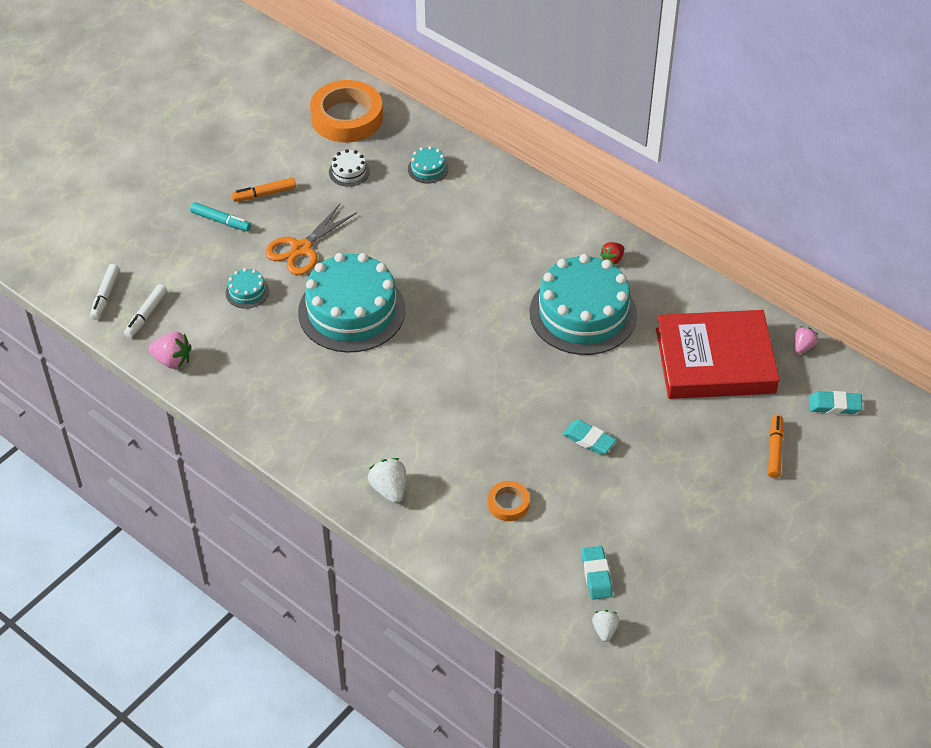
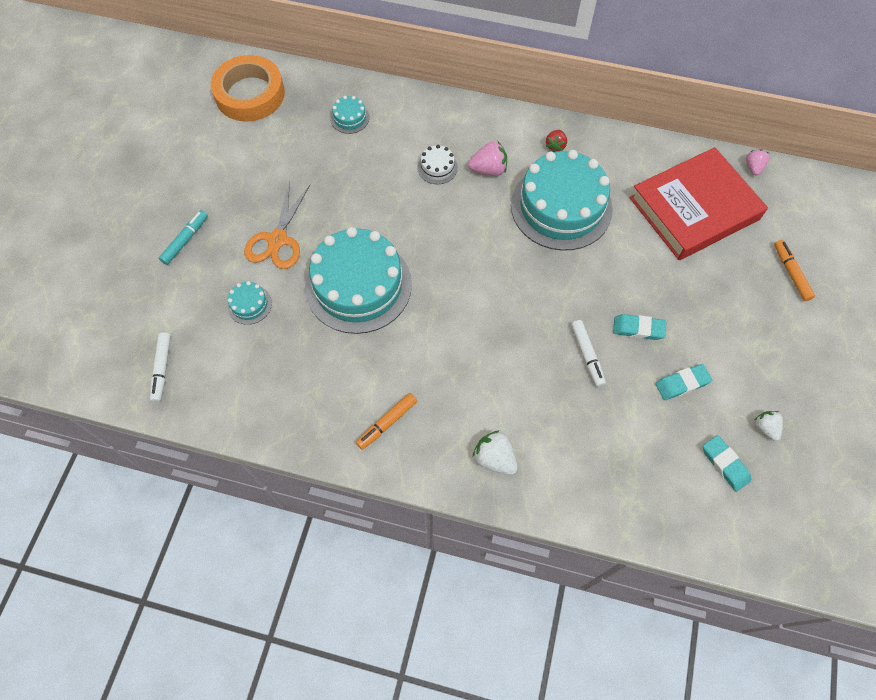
camera: 25 degrees left, 15 degrees up
white marker [90,264,119,320] -> white marker moved to [571,320,606,387]
pink strawberry [148,332,191,369] -> pink strawberry moved to [468,141,507,176]
turquoise marker [190,202,251,231] -> turquoise marker turned 60 degrees counterclockwise [159,210,208,265]
orange marker [232,178,296,202] -> orange marker moved to [356,393,417,450]
white cake [329,149,370,187] -> white cake moved to [417,145,458,184]
orange tape [488,481,530,521] -> none
white strawberry [592,610,619,642] -> white strawberry moved to [755,411,783,441]
turquoise eraser [809,391,862,414] -> turquoise eraser moved to [656,364,712,400]

